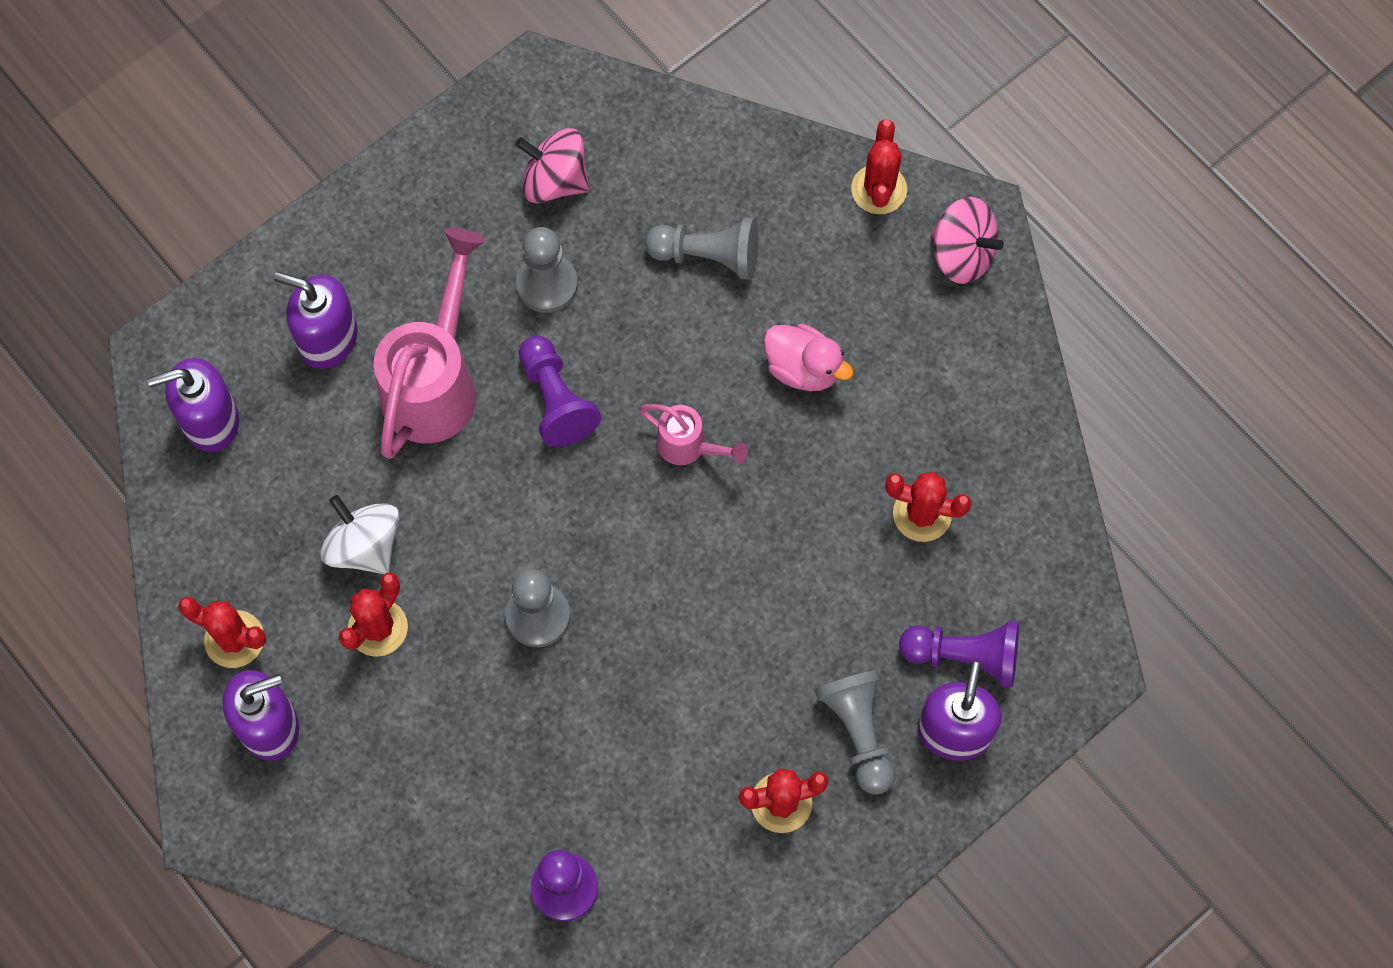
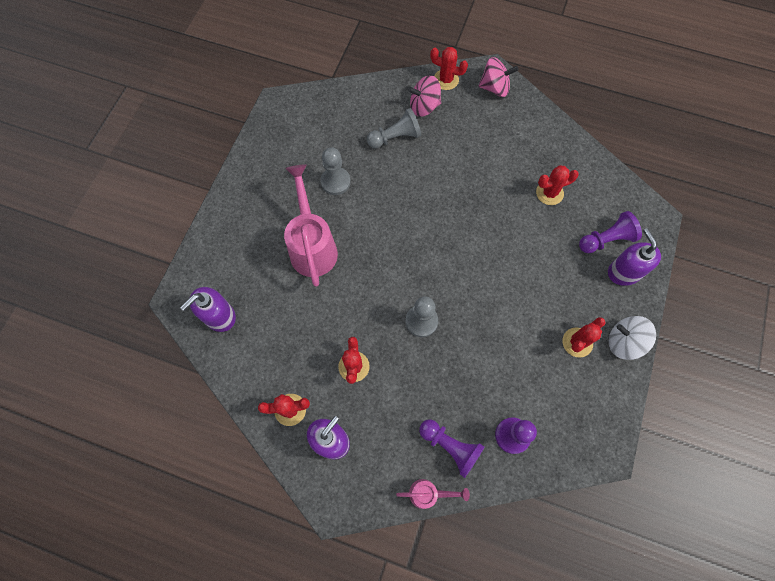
camera: 30 degrees left, 0 degrees up
purple soap dispenser [274,272,358,369] -> none
white spinning top [321,495,399,574] -> white spinning top moved to [609,316,656,360]
pink spinning top [515,128,590,203] -> pink spinning top moved to [408,75,441,117]
purple pawn [519,335,601,447] -> purple pawn moved to [419,420,484,478]
pink watering can [639,404,748,465] -> pink watering can moved to [396,479,470,509]
pink duck [764,324,854,391] -> none
grey pawn [815,670,895,795] -> none
red cactus [851,119,907,214] -> red cactus turned 45 degrees counterclockwise [430,47,468,90]

